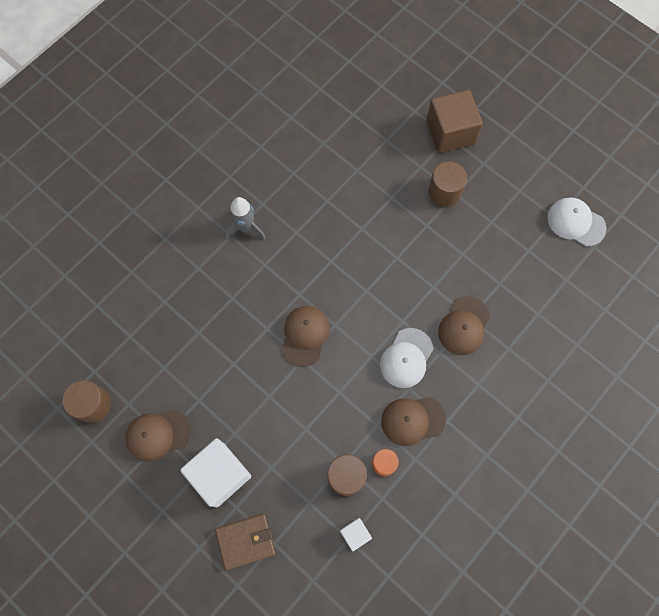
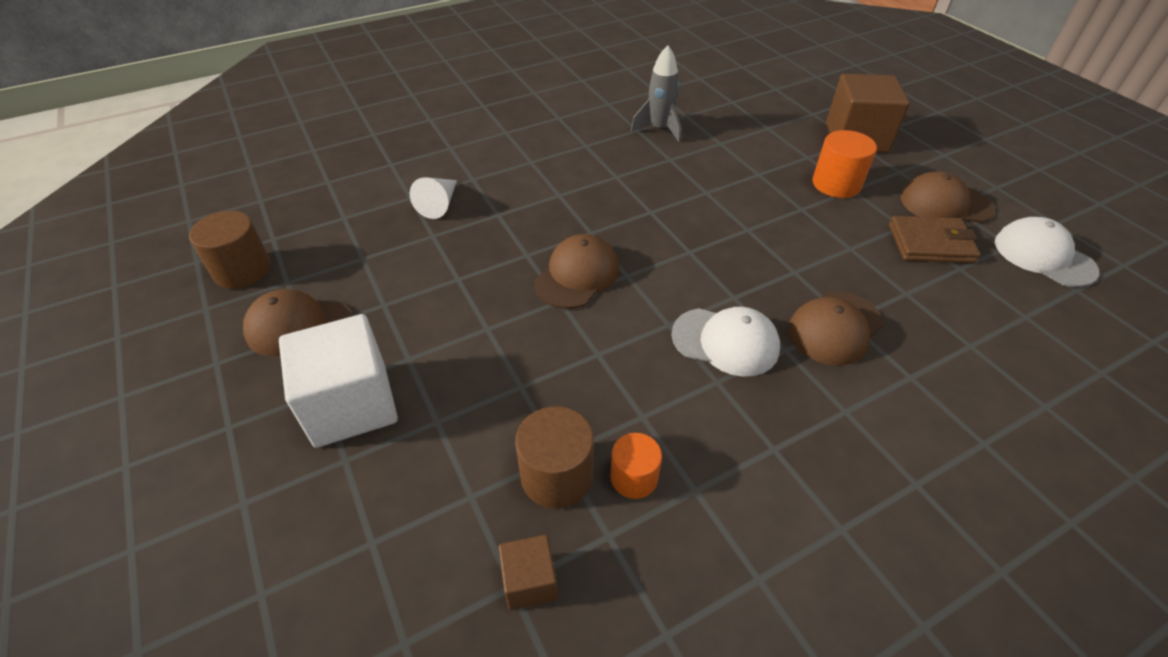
camera: 20 degrees right, 25 degrees down
brown wallet [215,514,276,570] -> brown wallet moved to [889,216,981,263]
grey rocket [225,197,266,240] -> grey rocket moved to [631,45,681,142]
white cube [340,518,372,551] -> brown cube [498,534,558,610]
white cap [380,328,433,388] -> white cap turned 120 degrees counterclockwise [671,307,780,377]
brown cap [381,397,446,446] -> brown cap moved to [901,171,995,223]
brown cylinder [428,161,467,206] -> orange cylinder [812,130,877,198]
none -> white cone [410,177,457,219]

